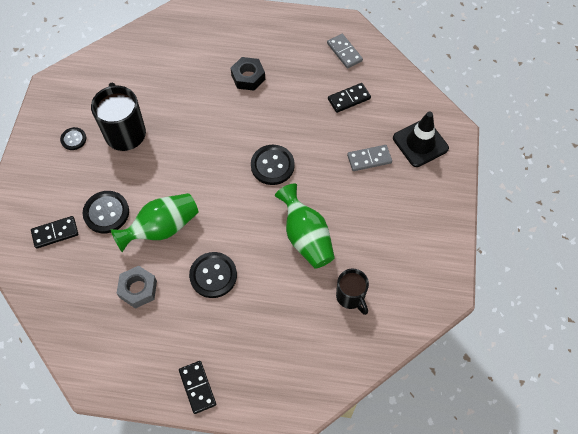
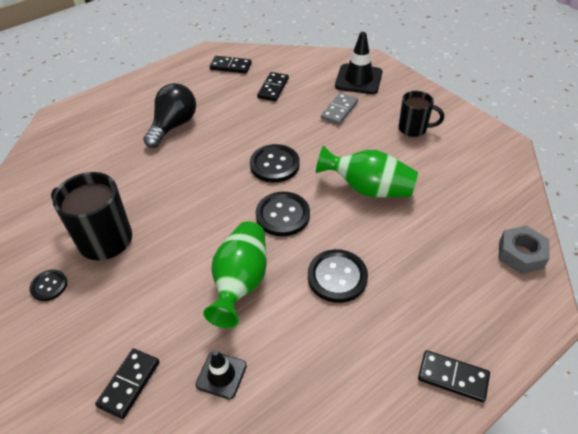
camera: 45 degrees left, 15 degrees down
black button [83,191,129,233] -> black button moved to [256,192,310,236]
grey nut [117,266,157,309] -> grey nut moved to [498,225,550,274]
black nut [231,57,265,91] -> black light bulb [143,83,196,148]
grey domino [327,34,363,69] -> black domino [210,56,252,74]
black mug [336,269,369,315] -> black mug moved to [399,91,444,137]
none -> black traffic cone [196,350,247,399]

